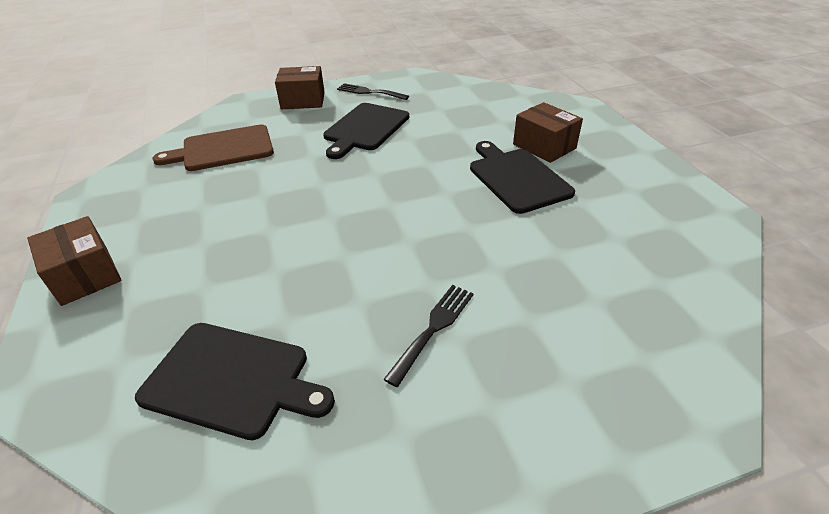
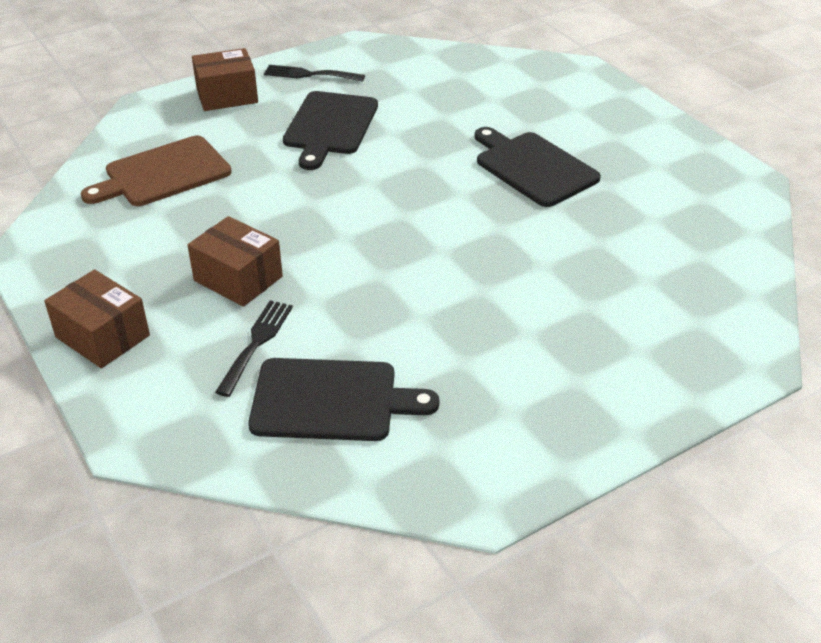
camera: 15 degrees left, 0 degrees up
black fork [384,285,474,387] -> black fork moved to [215,300,293,397]
brown box [513,102,583,163] -> brown box moved to [187,216,283,307]

